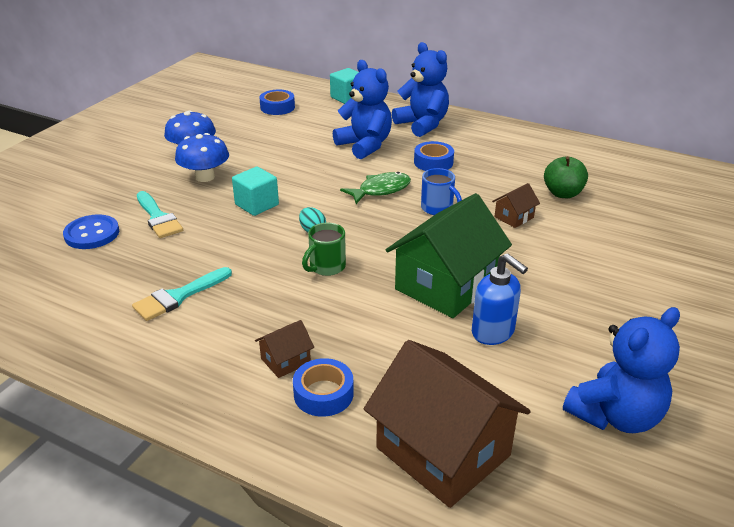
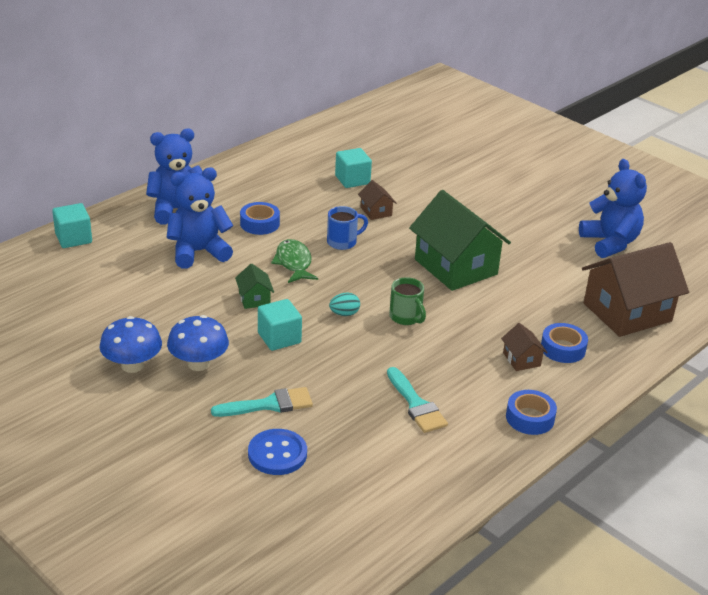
camera: 75 degrees left, 0 degrees up
blue tape [259,90,295,115] -> blue tape moved to [506,390,557,435]
blue soap dispenser [472,253,528,345] -> none
green apple [544,156,588,198] -> turquoise cube [335,148,372,188]
none -> green house [235,264,274,309]

